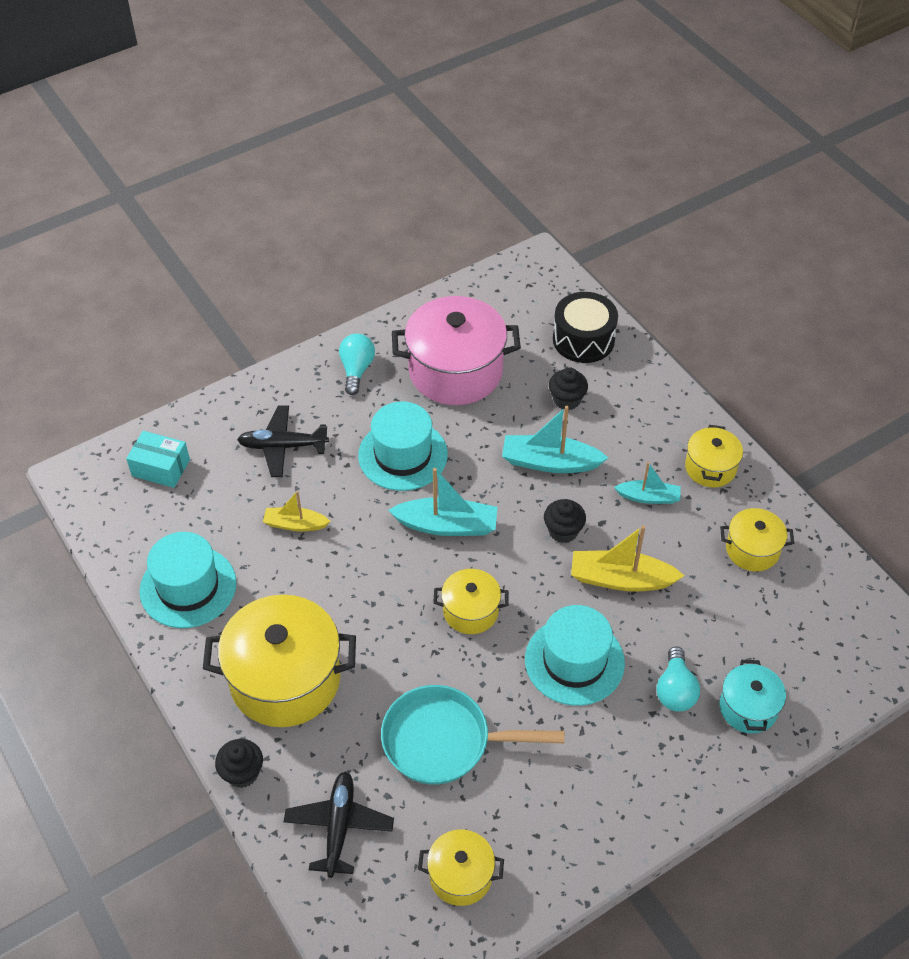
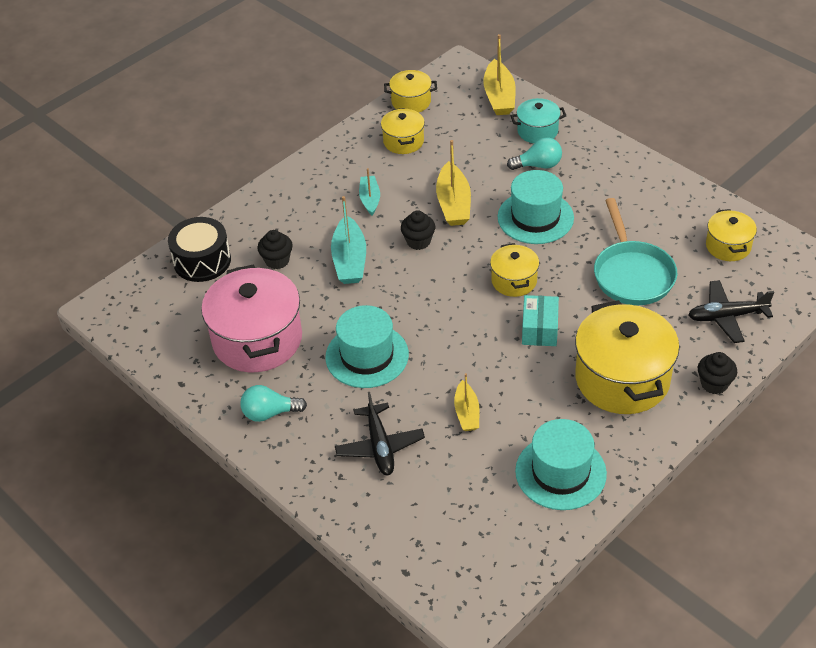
camera: 100 degrees left, 5 degrees down
turquoise box [126,431,190,488] -> turquoise box moved to [522,295,559,346]
turquoise boat [388,468,497,536] -> none
yellow pot [685,425,743,488] -> yellow pot moved to [384,70,437,113]
none -> yellow boat [483,34,516,115]

